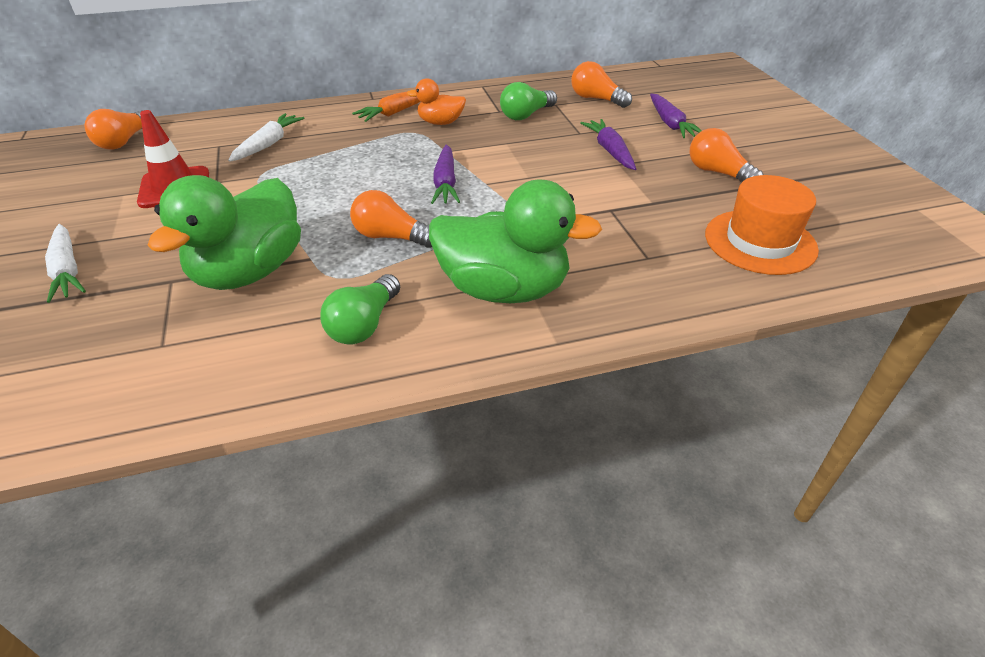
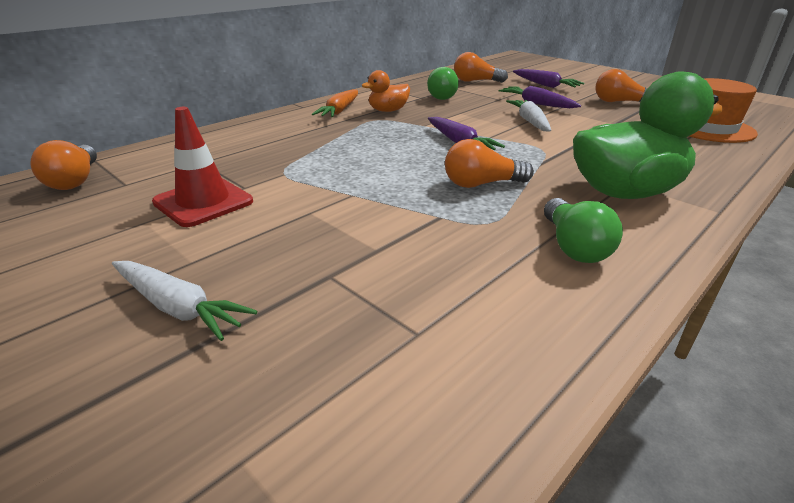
camera: 30 degrees left, 10 degrees down
green duck [147,175,301,290] -> none
white carrot [228,113,305,162] -> white carrot moved to [506,100,551,132]

